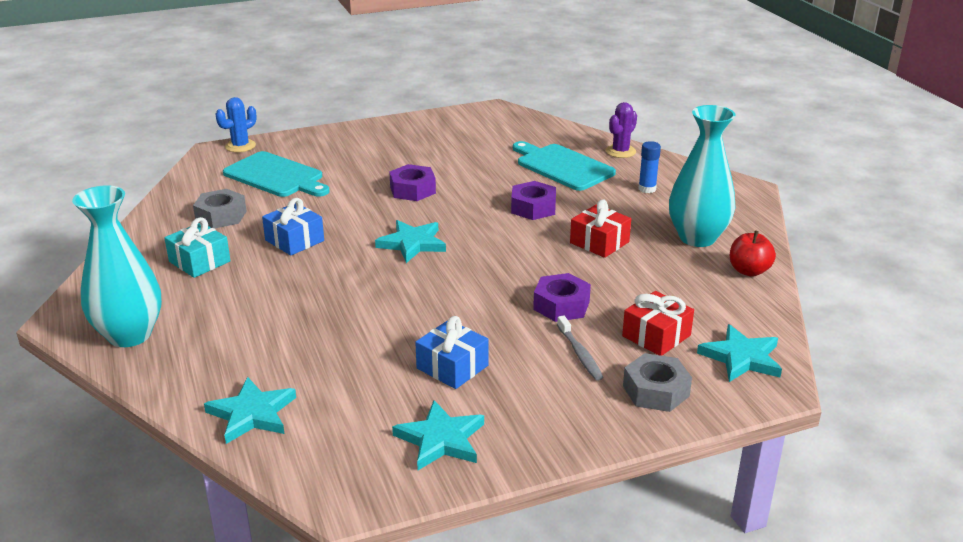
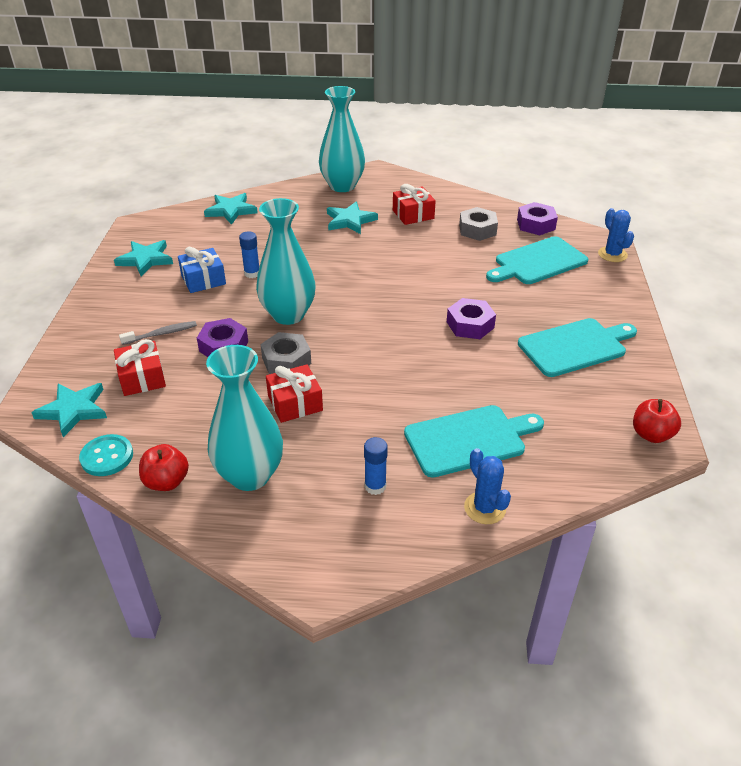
camera: 115 degrees right, 10 degrees up
turquoise gift [164,217,231,278] -> red gift [393,184,436,225]
blue gift [262,198,324,256] -> none
turquoise star [375,220,446,263] -> turquoise star moved to [327,201,378,234]
purple nut [511,181,556,220] -> purple nut moved to [517,202,558,235]
grey toothbrush [557,315,603,381] -> grey toothbrush turned 150 degrees clockwise [119,321,197,345]
purple cactus [606,102,637,158] -> blue cactus [464,448,511,524]
grey nut [623,353,692,412] -> grey nut moved to [260,332,311,374]
none -> turquoise button [79,434,133,476]
none -> blue glue stick [239,231,259,278]
none -> turquoise vase [256,198,316,325]
none -> turquoise cutting board [518,318,637,377]
none -> red apple [633,399,681,443]

